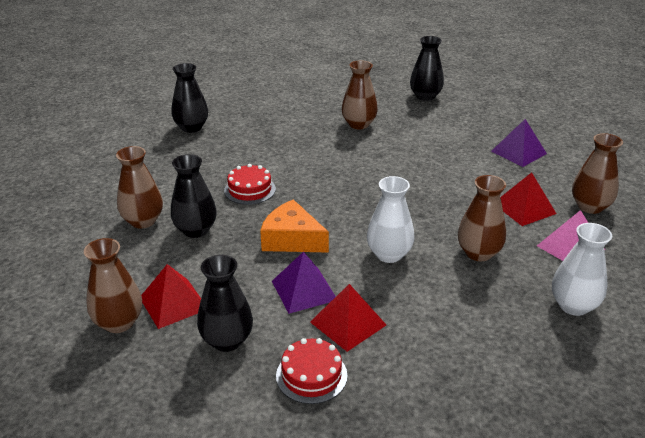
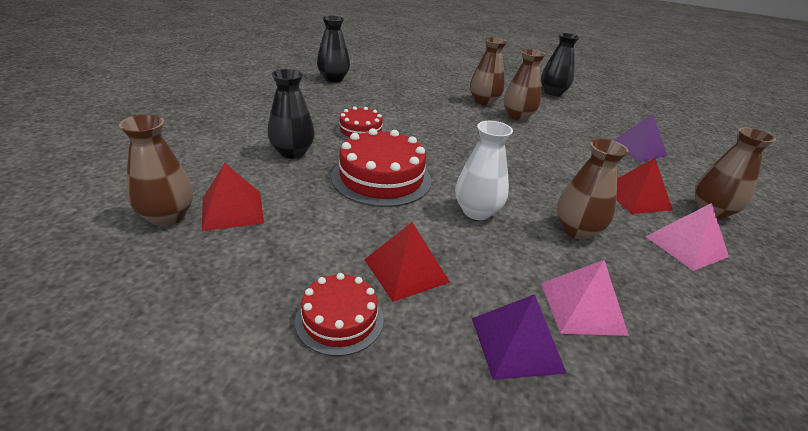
camera: 10 degrees right, 0 degrees up
brown vase [116,146,163,229] -> brown vase moved to [504,49,546,121]
black vase [197,255,253,352] -> none
orange cheese [260,199,329,253] -> red cake [331,128,431,207]
purple pyramid [272,251,336,314] -> purple pyramid moved to [472,294,567,380]
white vase [552,223,612,316] -> none
none -> pink pyramid [541,260,629,336]

